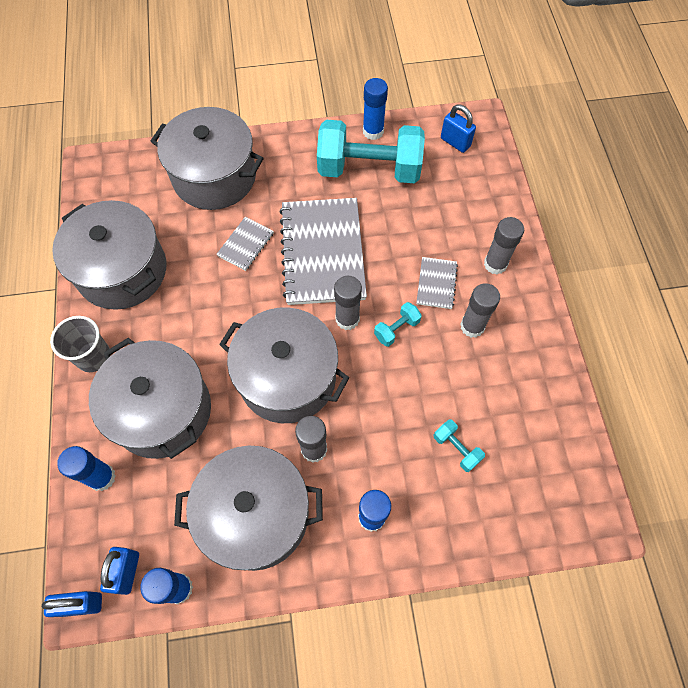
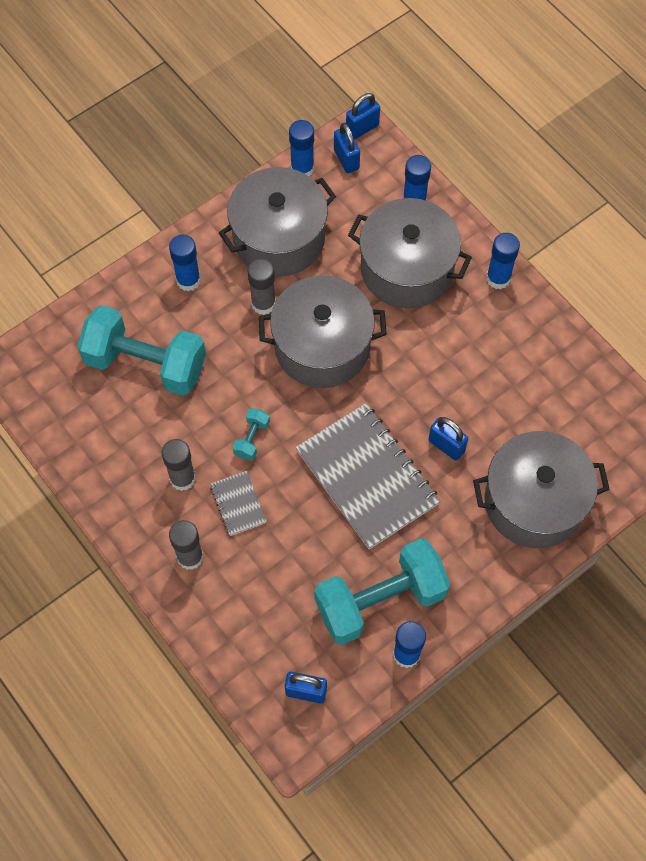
camera: 150 degrees right, 0 degrees up
grey cup [50,316,111,372] -> blue glue stick [486,233,520,289]
grey pot [52,200,167,310] -> none
grey notebook [216,217,274,271] -> blue padlock [428,417,468,461]
grey glue stick [334,276,362,330] -> none
turquoise dumbbell [434,419,485,472] -> turquoise dumbbell [78,305,206,396], size x2.45

